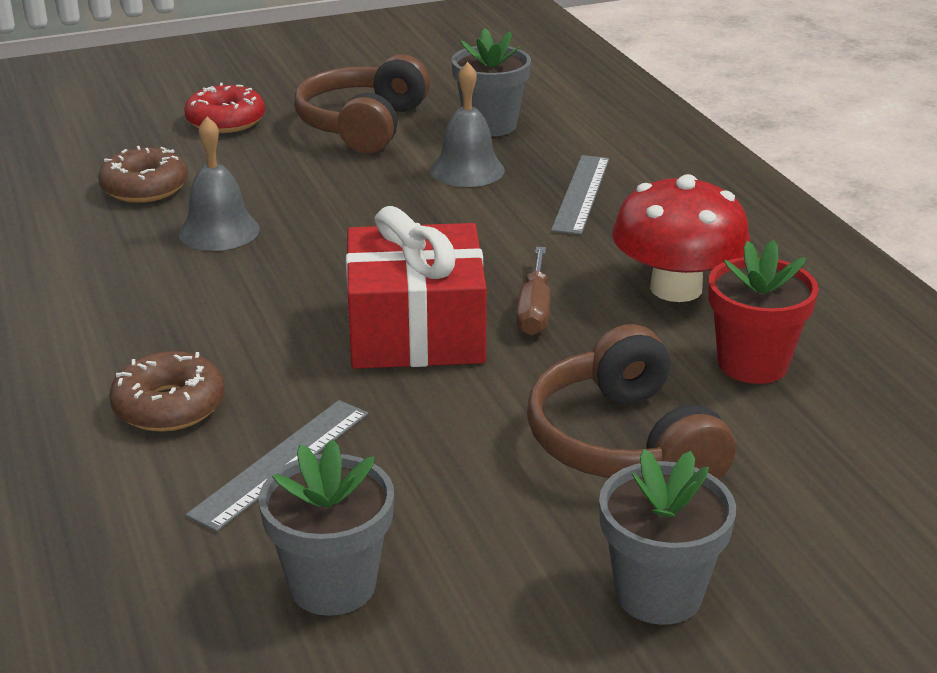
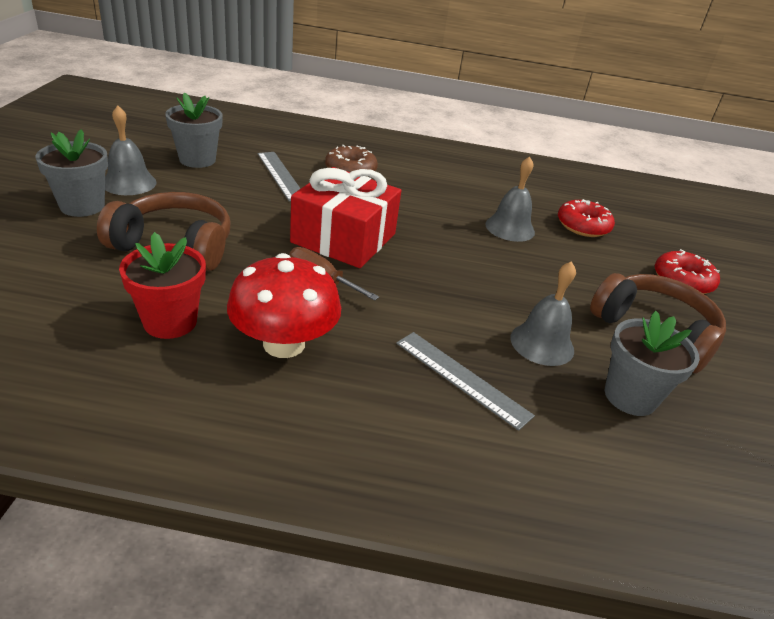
camera: 115 degrees right, 5 degrees up
brown donut [98,146,188,203] -> red donut [558,199,615,237]
none -> grey bell [105,106,157,195]

